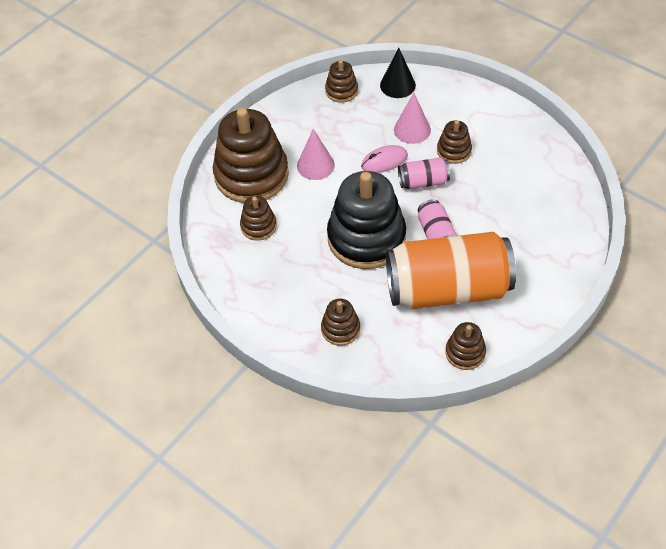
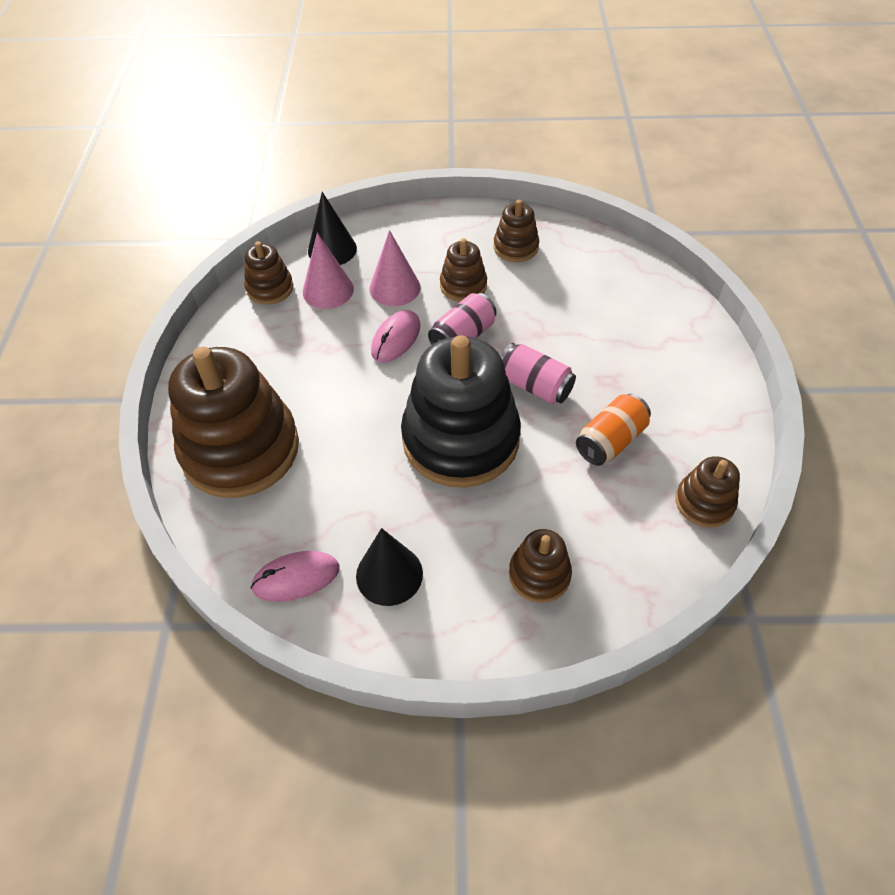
camera: 40 degrees left, 0 degrees up
brown stacking toy [240,196,277,241] -> brown stacking toy moved to [494,200,539,262]
pink cone [297,129,335,180] -> pink cone moved to [303,233,354,309]
orange can [386,232,516,309] -> orange can [576,394,651,466], size x0.44
none -> pink mouse [250,551,340,602]
none -> black cone [356,528,423,606]

